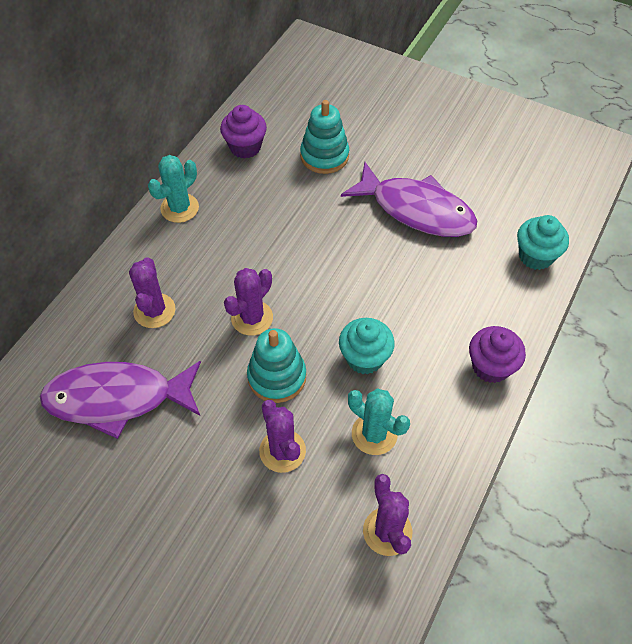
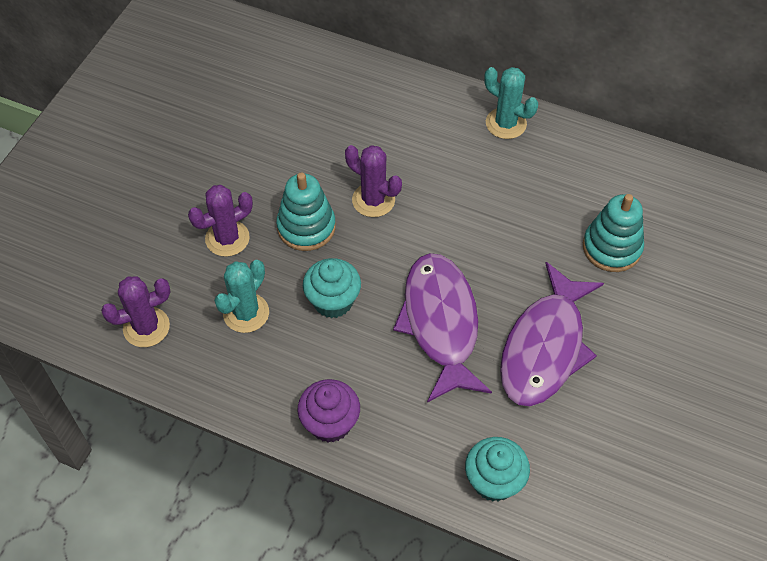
camera: 85 degrees right, 0 degrees up
purple fish [39,360,201,439] -> purple fish moved to [393,253,492,403]
purple cactus [129,257,175,328] -> none
purple cupcake [220,105,267,158] -> none

